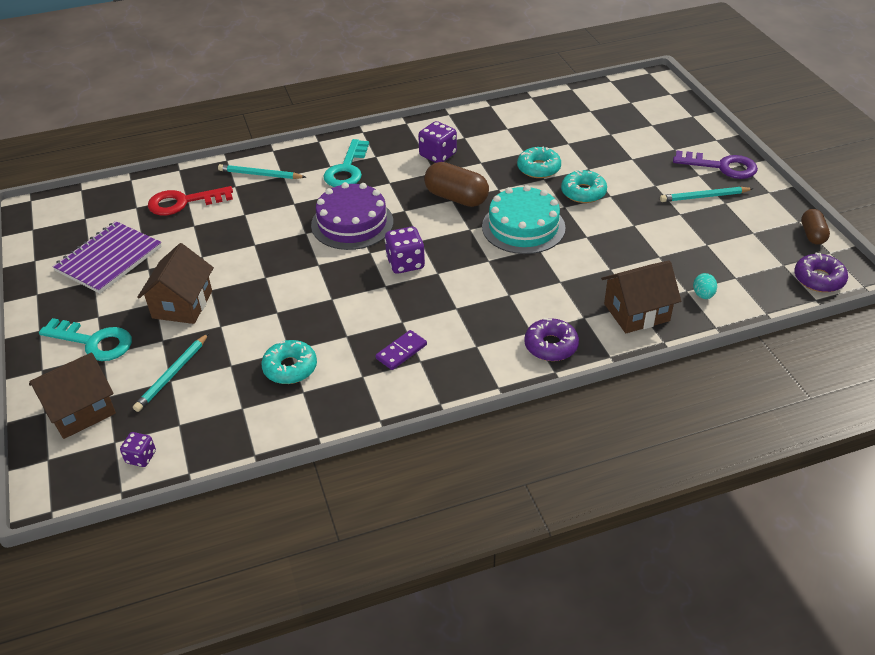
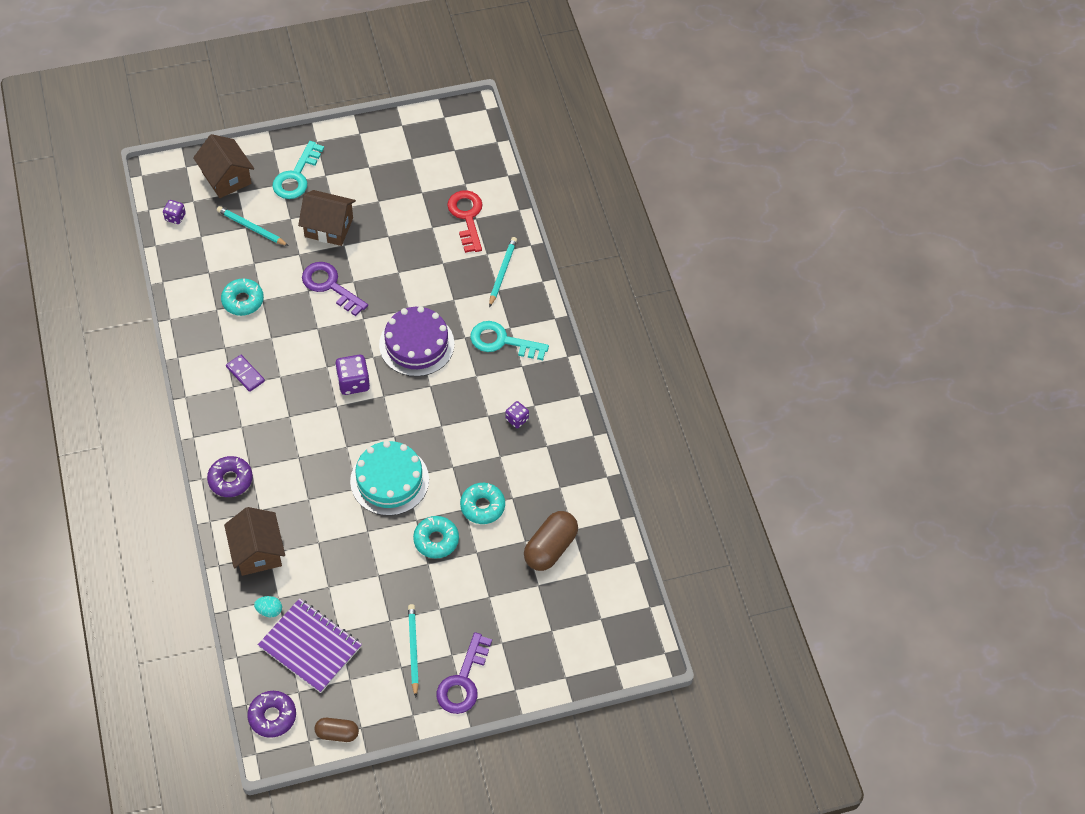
camera: 90 degrees right, 15 degrees up
purple notebook [52,221,162,294] -> purple notebook moved to [258,598,362,693]
purple dice [418,121,457,163] -> purple dice [505,401,529,428], size x0.61
brown capsule [424,162,489,207] -> brown capsule moved to [524,511,578,571]
none -> purple key [302,262,368,316]

